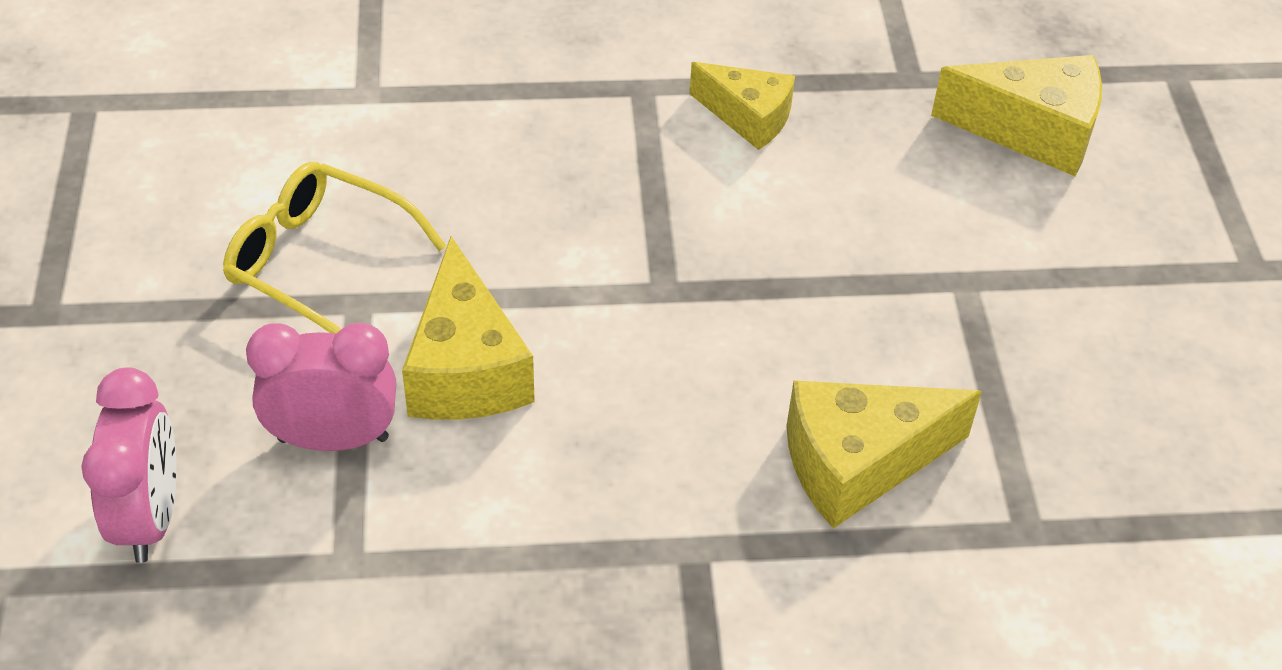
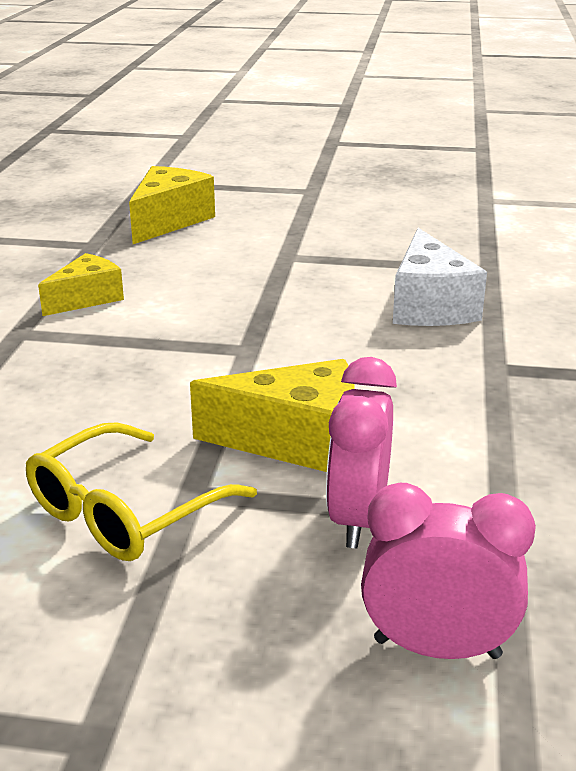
camera: 75 degrees left, 20 degrees down
yellow cheese [786,380,982,529] -> white cheese [393,228,487,326]

